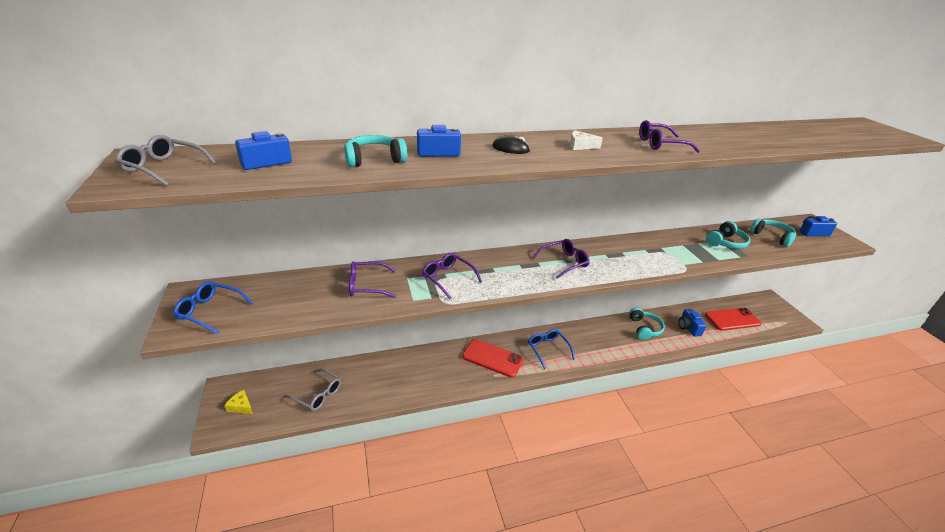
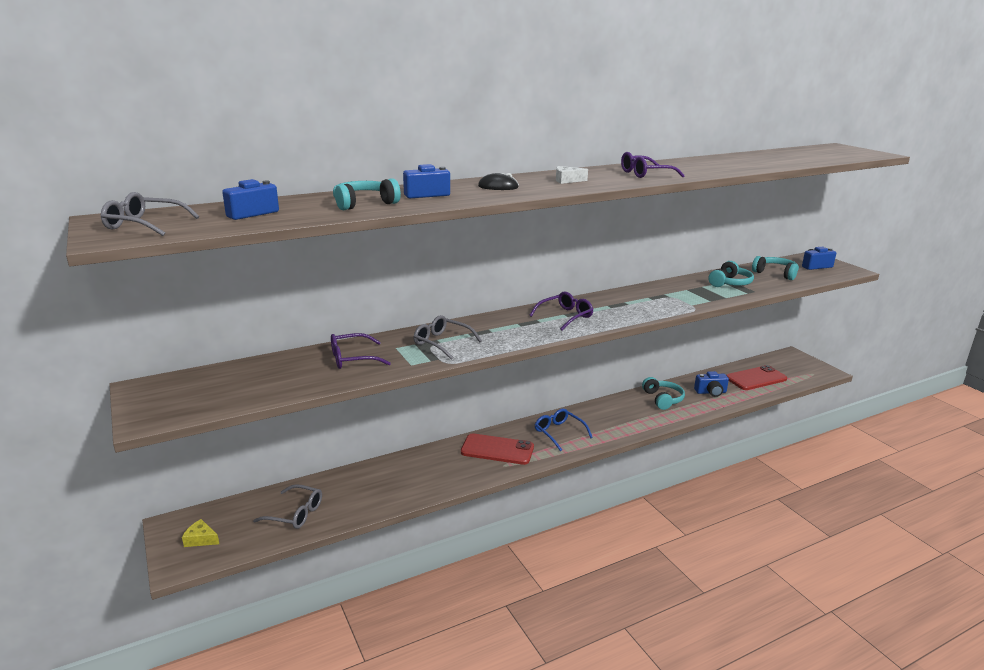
camera: 10 degrees left, 10 degrees down
blue glasses [173,282,253,334] -> none
purple glasses [422,253,482,299] -> grey glasses [413,315,482,360]
blue camera [678,308,706,337] -> blue camera turned 75 degrees counterclockwise [694,371,729,397]

